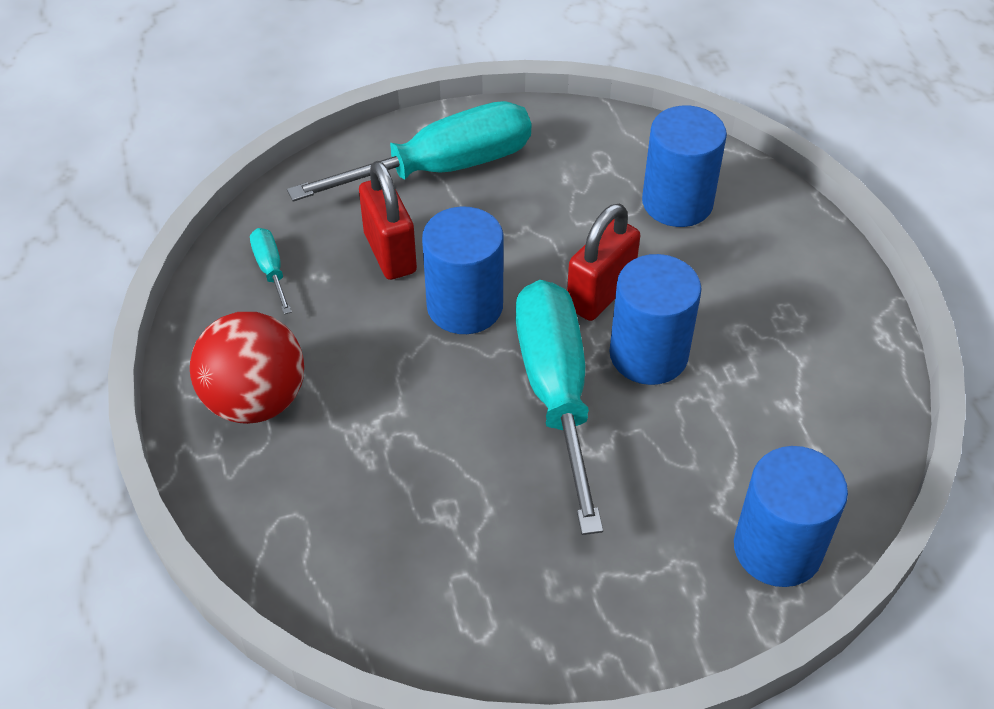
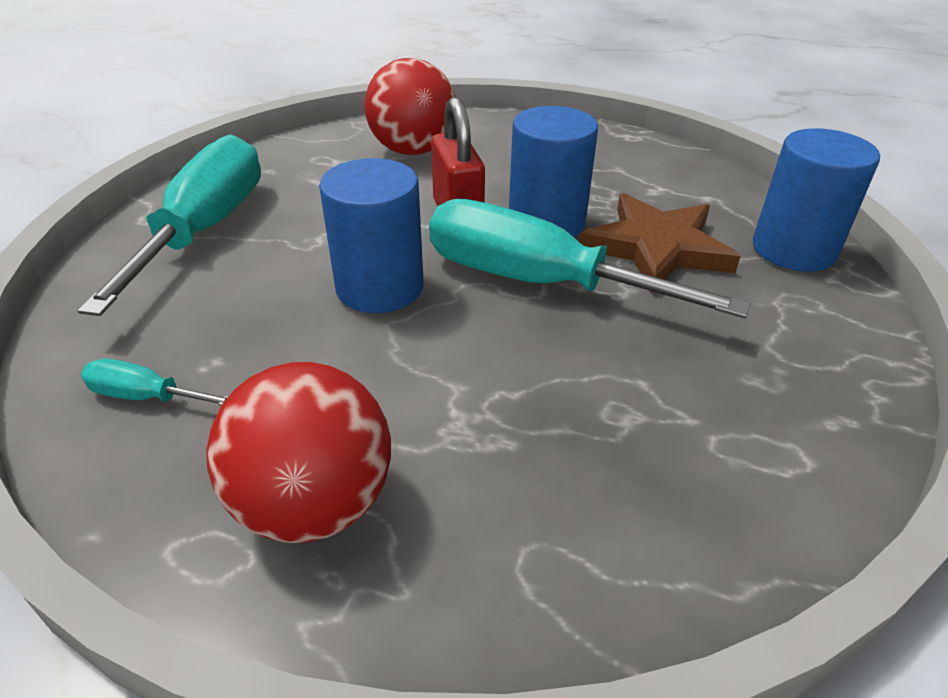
camera: 55 degrees left, 10 degrees down
red padlock [359,161,417,280] -> none
blue cylinder [642,105,727,227] -> red ball [364,58,455,155]
none -> brown star [579,193,741,293]

